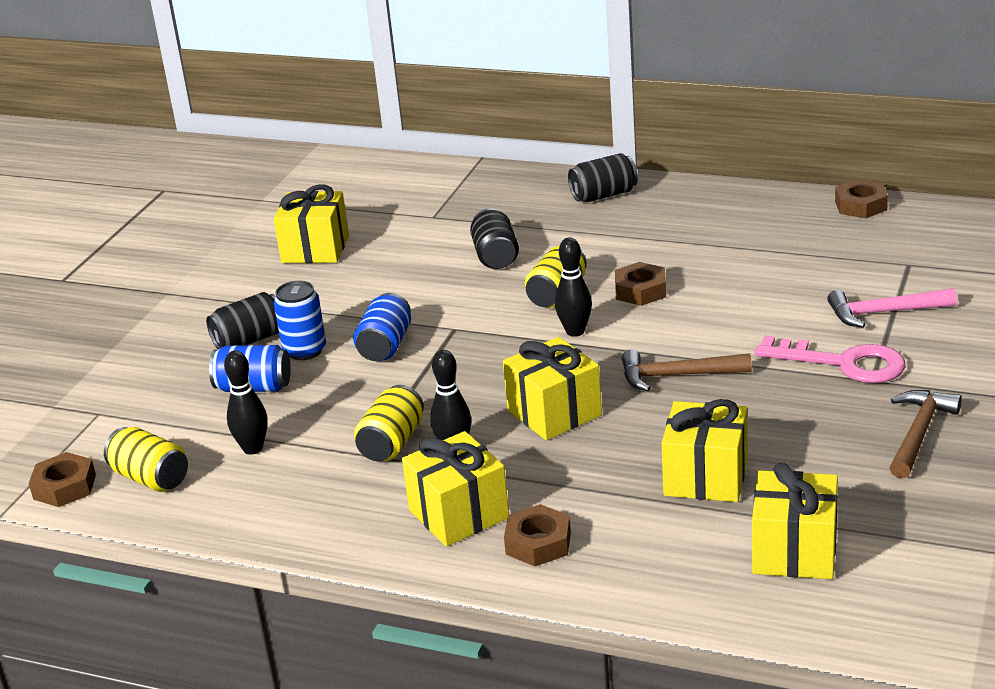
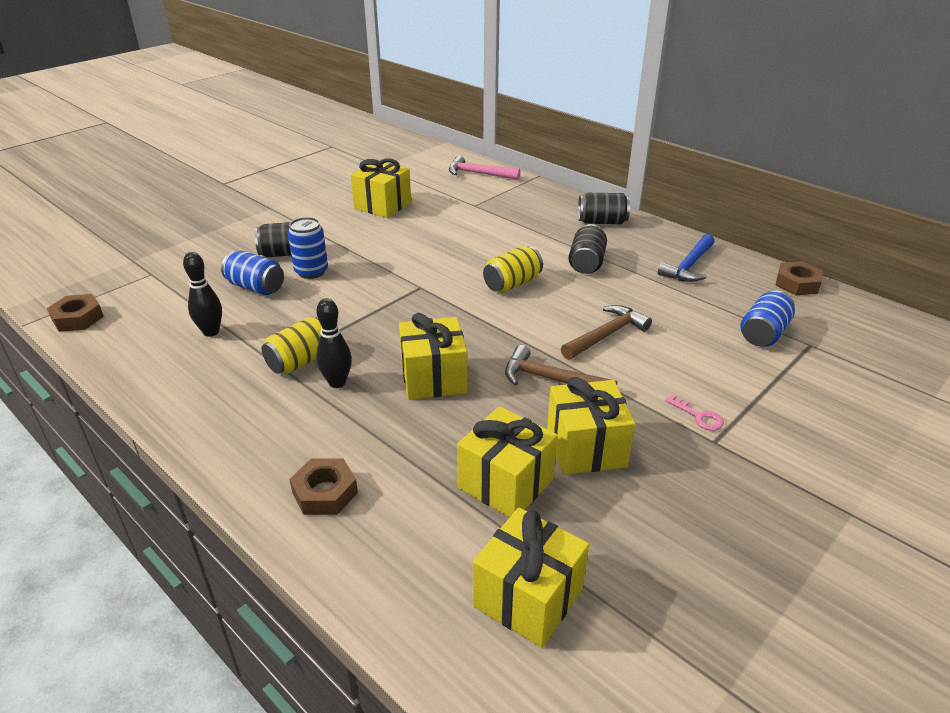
camera: 20 degrees right, 5 degrees up
yellow can [104,427,188,492] -> none
blue can [353,293,411,361] -> blue can moved to [740,290,795,347]
yellow gift [402,431,509,546] -> yellow gift moved to [547,377,635,475]
black can [470,208,519,269] -> black can moved to [569,224,607,274]
black bowling pin [555,238,592,337] -> none
brown nut [615,262,666,306] -> none
pink key [755,335,906,383] -> pink key [665,394,724,431], size x0.45
pink hammer [827,288,957,328] -> pink hammer moved to [449,155,520,180]
brown hammer [889,390,962,479] -> brown hammer moved to [561,305,652,360]
none -> blue hammer [658,234,715,282]

